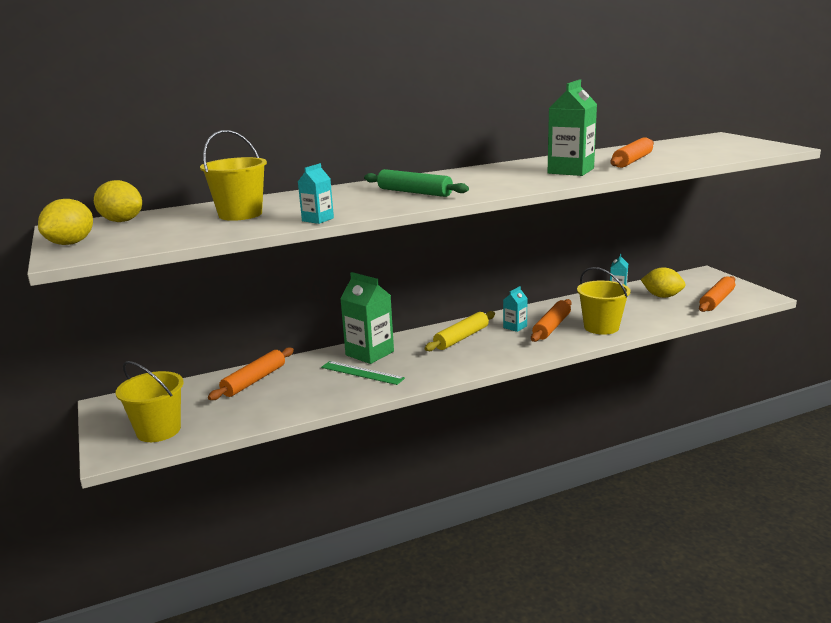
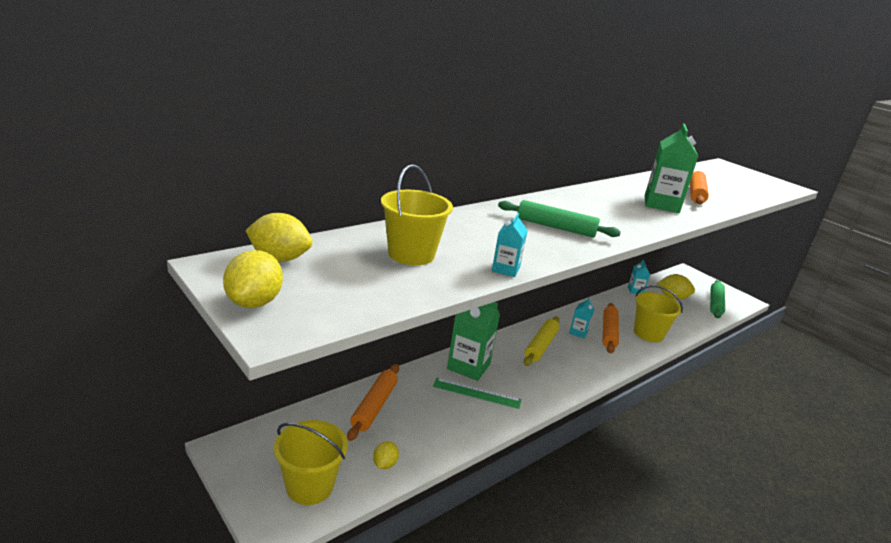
camera: 20 degrees left, 5 degrees up
orange rolling pin [699,276,735,312] -> green rolling pin [710,280,725,318]
none -> yellow lemon [373,441,399,469]

